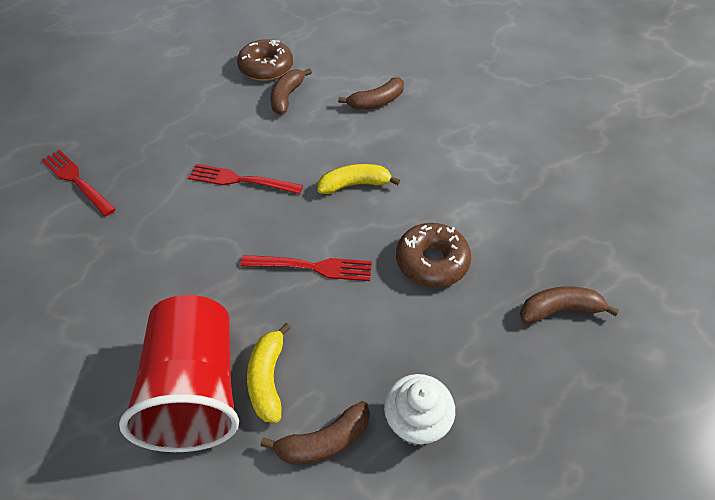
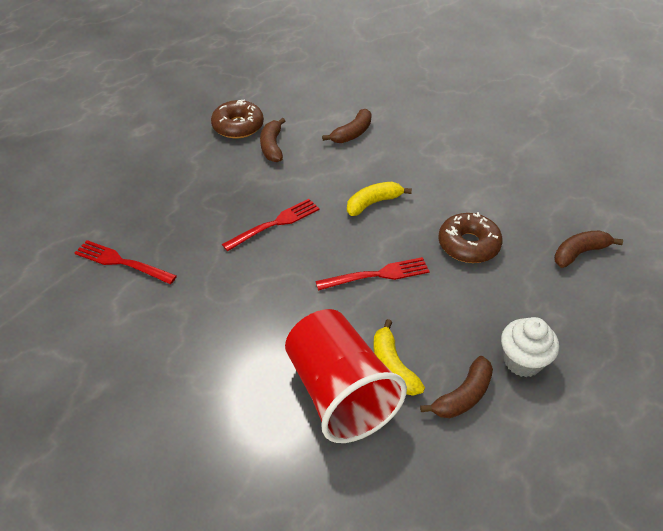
camera: 20 degrees left, 5 degrees down
red fork [188,164,303,194] -> red fork turned 150 degrees clockwise [222,199,319,251]

